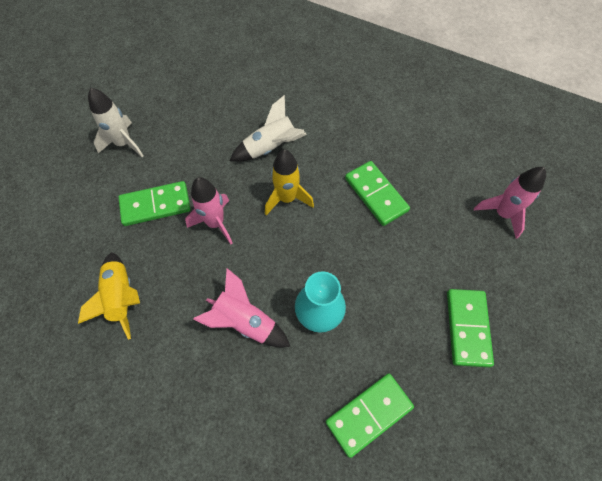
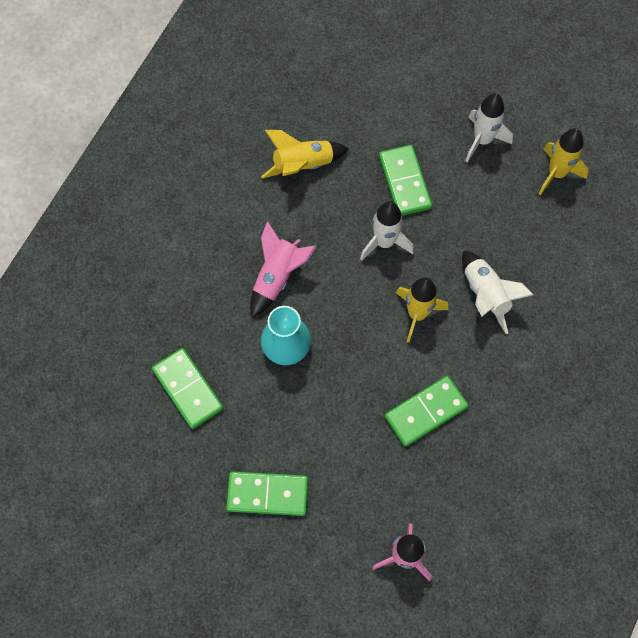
camera: 90 degrees right, 5 degrees up
pink rocket [185,177,233,245] -> white rocket [360,201,414,261]
none -> yellow rocket [538,128,589,195]

